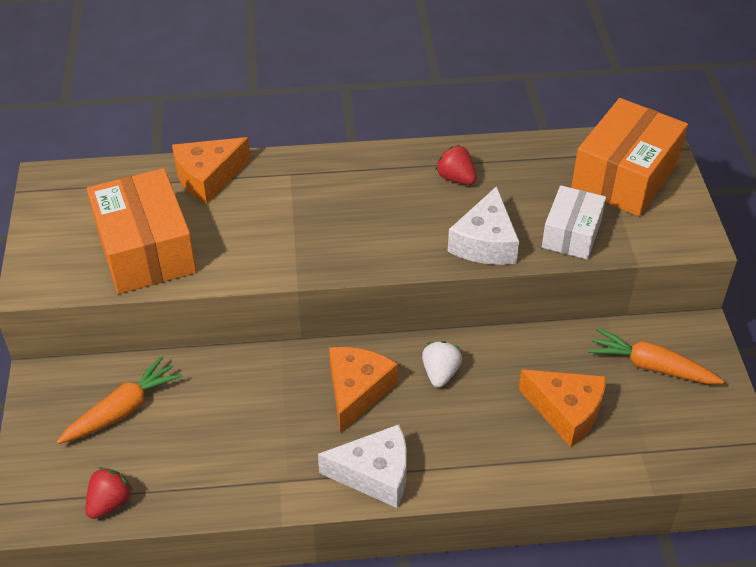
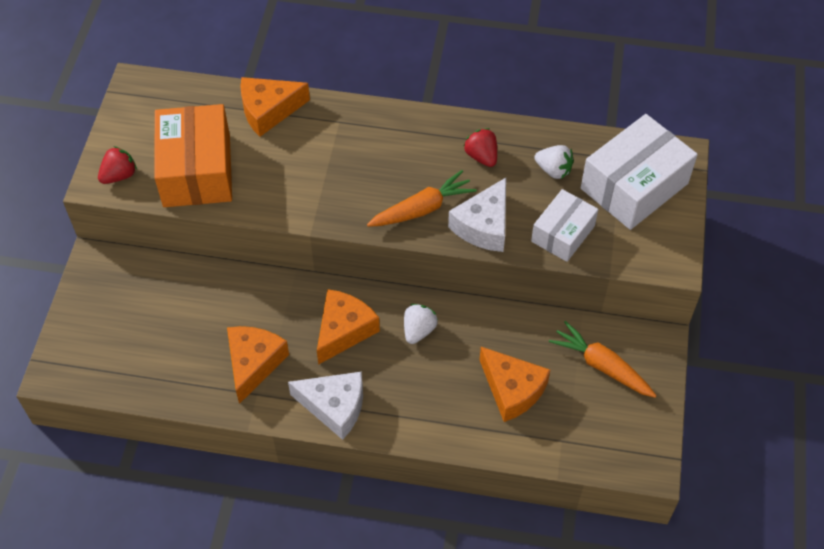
camera: 15 degrees right, 10 degrees up
orange carrot [57,356,183,444] -> orange carrot moved to [367,170,477,227]
red strawberry [85,467,133,519] -> red strawberry moved to [98,146,137,184]
orange box [571,98,688,217] -> white box [581,114,698,230]
none -> orange cheese [227,326,289,404]
none -> white strawberry [534,145,574,179]

